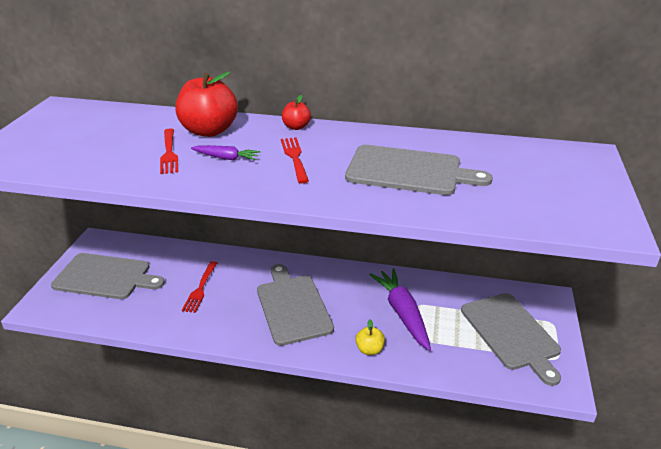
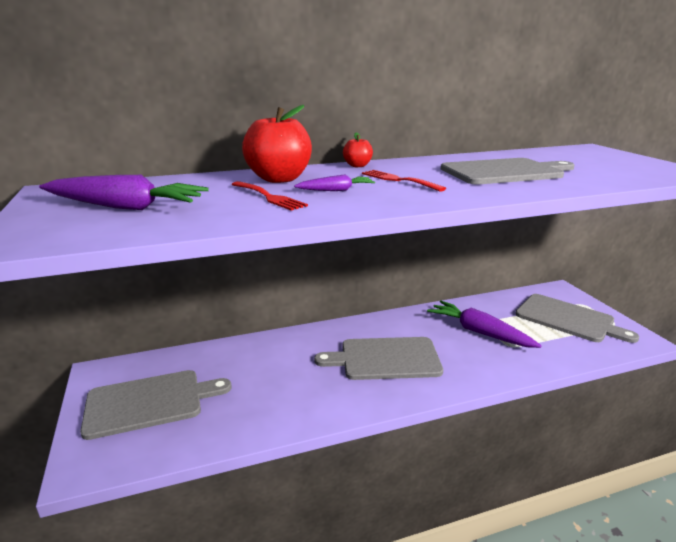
camera: 30 degrees left, 10 degrees down
red fork [182,261,217,313] -> none
grey cutting board [257,264,334,346] -> grey cutting board turned 45 degrees counterclockwise [314,337,443,380]
yellow apple [355,319,385,355] -> none
none -> purple carrot [39,175,209,210]

